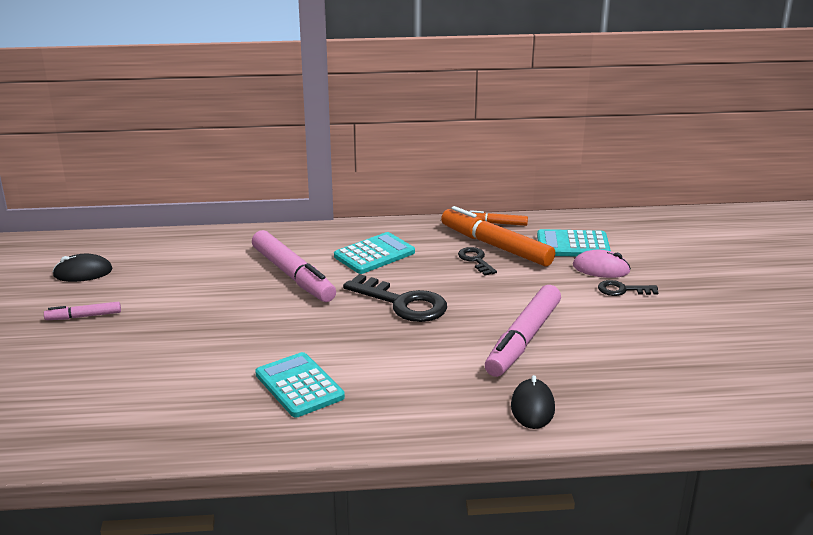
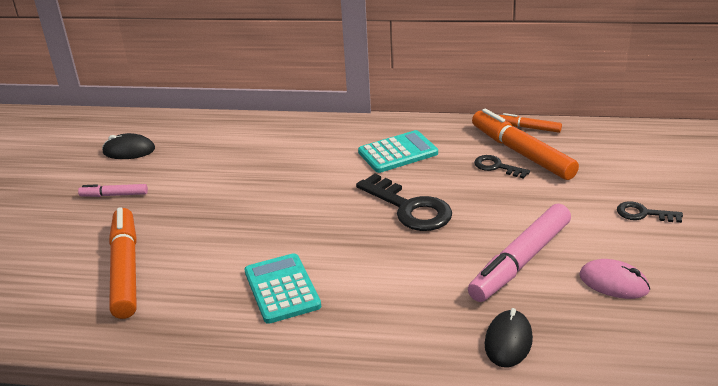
camera: 15 degrees right, 5 degrees up
pink marker [252,230,336,302] -> none
black key [458,247,497,275] -> black key turned 45 degrees counterclockwise [474,155,530,179]
turquoise calculator [537,229,611,257] -> none
pink mouse [573,250,631,278] -> pink mouse moved to [579,259,650,299]
none -> orange marker [109,207,137,319]

